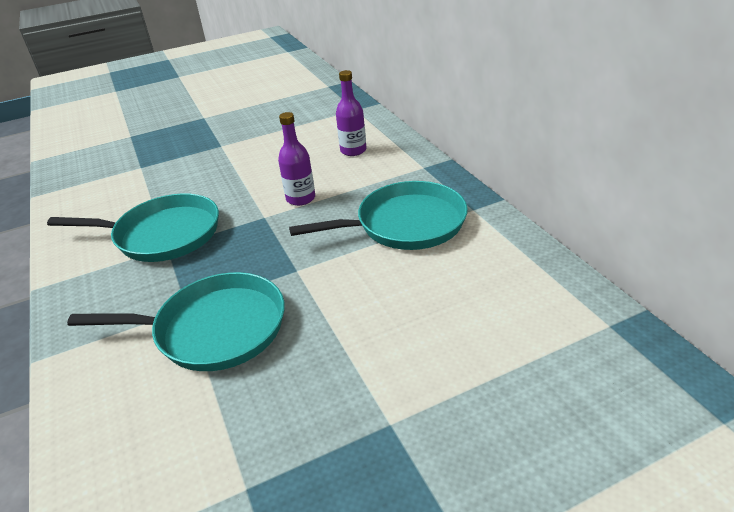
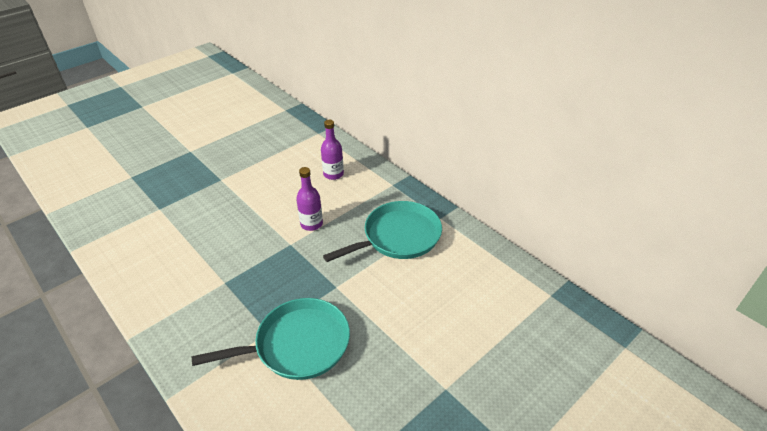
camera: 20 degrees left, 5 degrees up
turquoise pan [47,193,219,262] -> none

